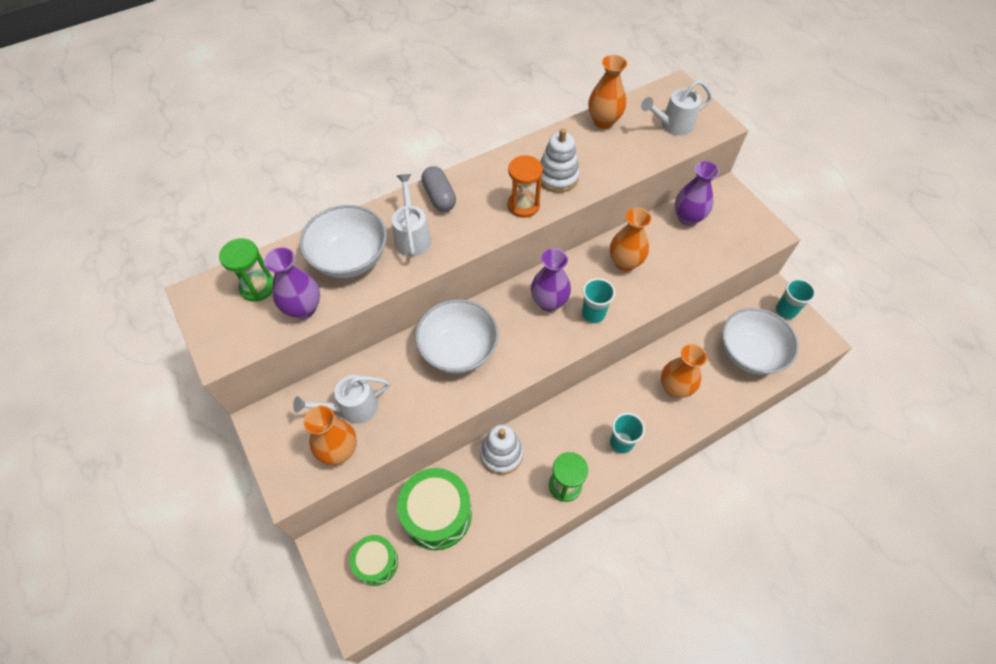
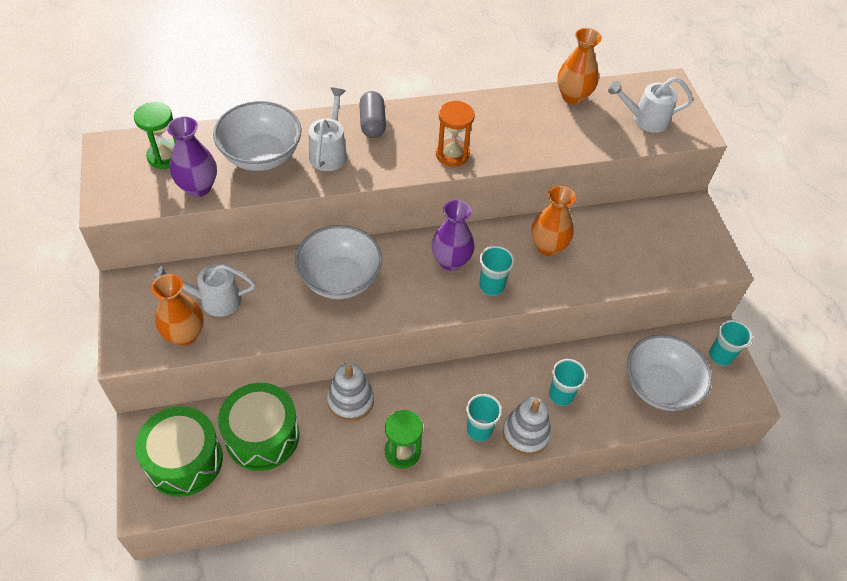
camera: 15 degrees right, 5 degrees down
green drum [350,535,398,586] -> green drum [135,406,223,497], size x1.65
white stacking toy [540,128,580,193] -> white stacking toy moved to [503,397,551,456]
orange vase [661,344,707,398] -> turquoise cup [549,359,587,406]
purple vase [675,161,719,226] -> none

